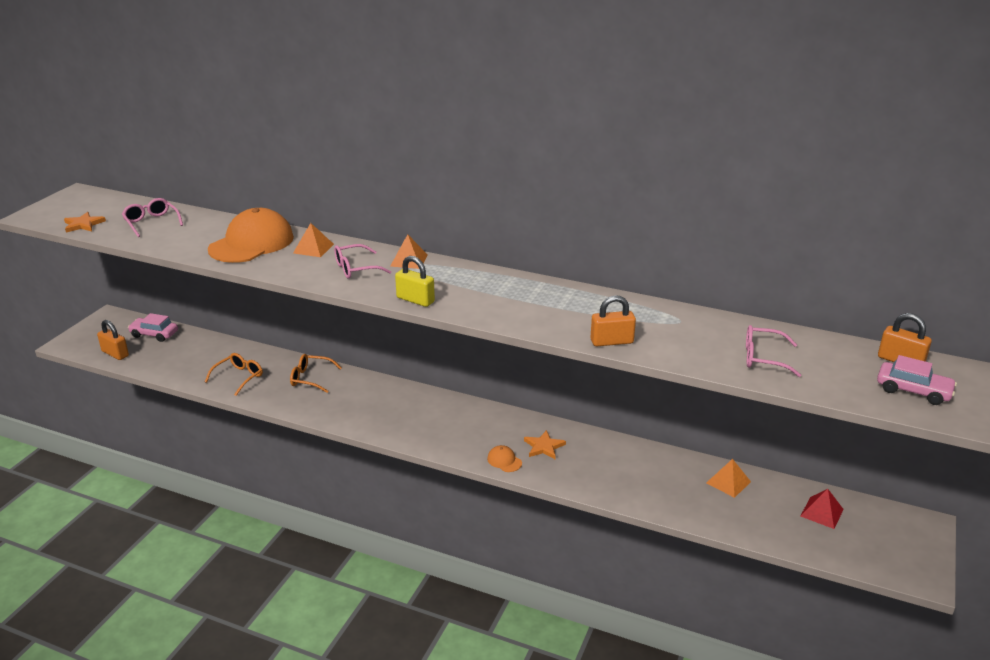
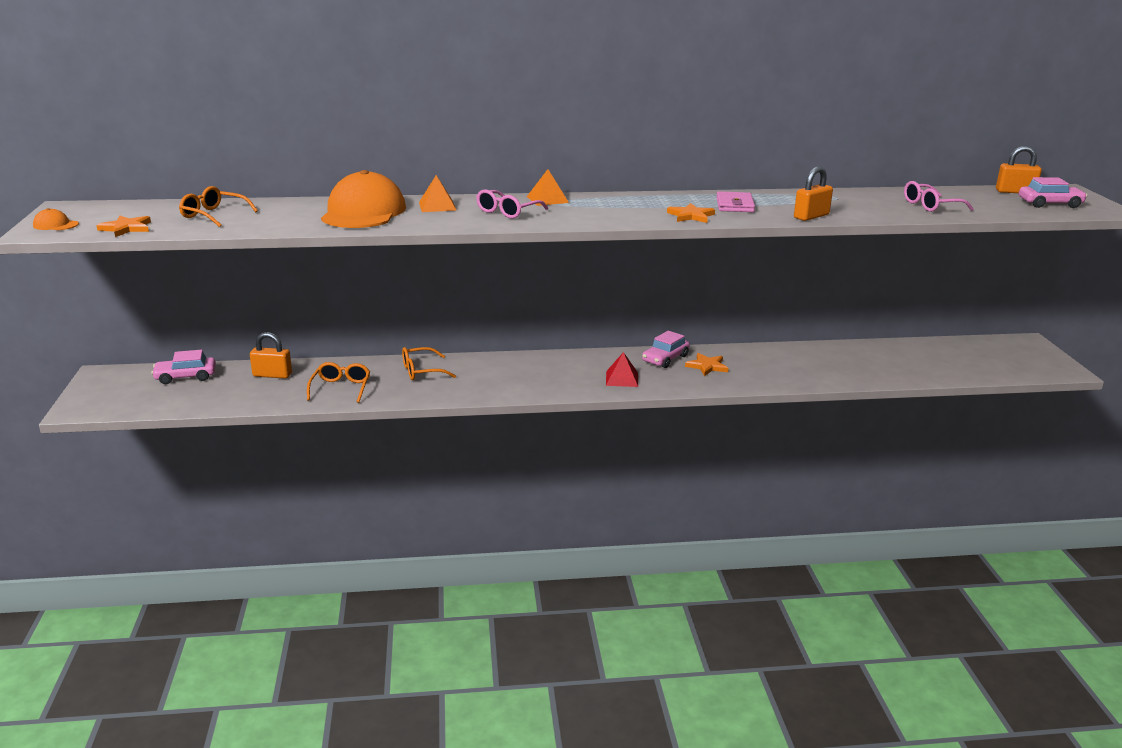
camera: 30 degrees left, 5 degrees down
orange padlock [97,320,129,360] -> orange padlock moved to [250,332,292,379]
pink glasses [122,198,183,237] -> orange glasses [179,186,258,227]
yellow padlock [395,256,435,307] -> none
orange cap [487,445,522,472] -> orange cap moved to [33,208,79,230]
orange pyramid [706,459,751,498] -> none
red pyramid [801,489,844,529] -> red pyramid moved to [606,352,638,387]
none -> pink car [642,331,690,368]
none -> orange star [667,203,715,223]
none -> pink wallet [716,191,755,212]

